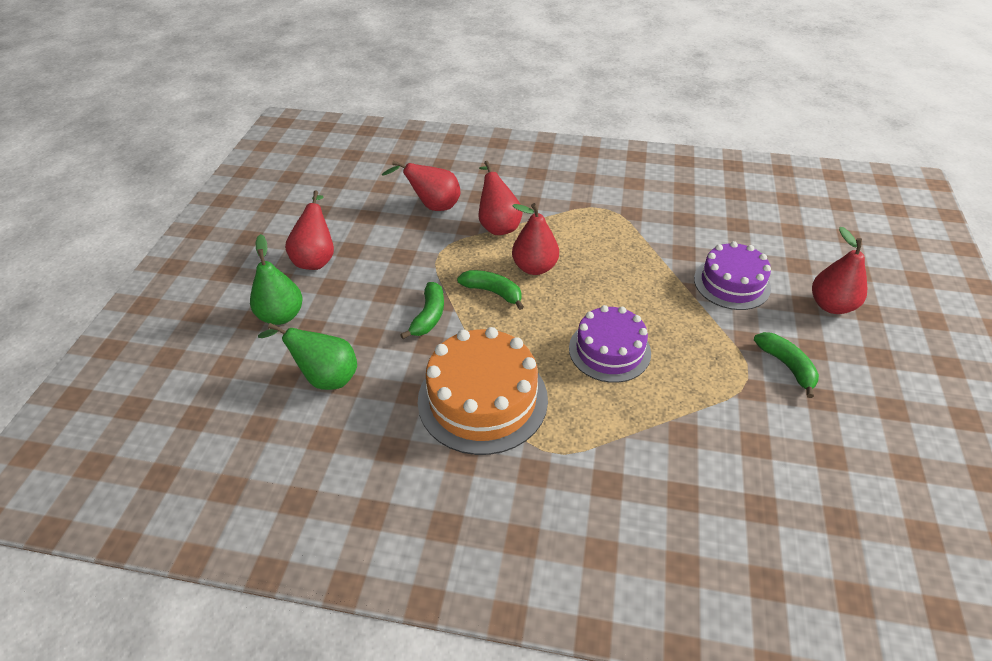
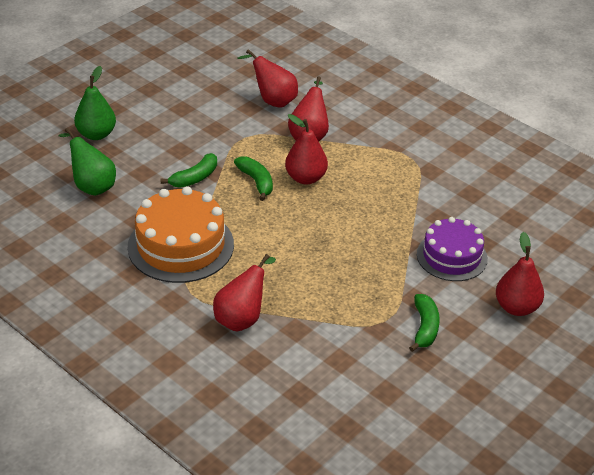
camera: 30 degrees right, 5 degrees down
red pear [285,191,334,270] -> red pear moved to [213,254,276,332]
purple cake [569,305,651,383] -> none

